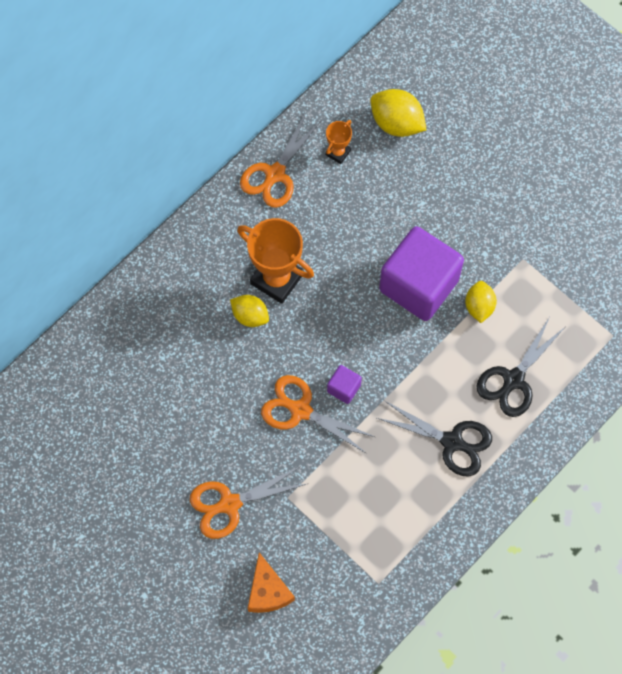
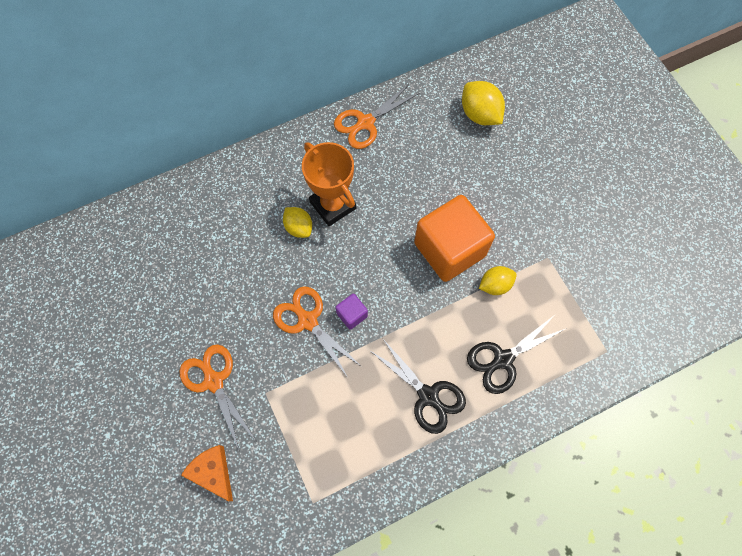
camera: 20 degrees right, 0 degrees up
orange scissors [190,466,306,539] -> orange scissors turned 60 degrees clockwise [179,344,255,450]
orange cheese [248,553,295,613] -> orange cheese turned 135 degrees clockwise [181,445,233,501]
orange trophy [325,120,352,164] -> none
purple cube [379,226,464,321] -> orange cube [414,195,495,282]
yellow lemon [465,281,497,323] -> yellow lemon turned 45 degrees clockwise [479,266,516,295]

